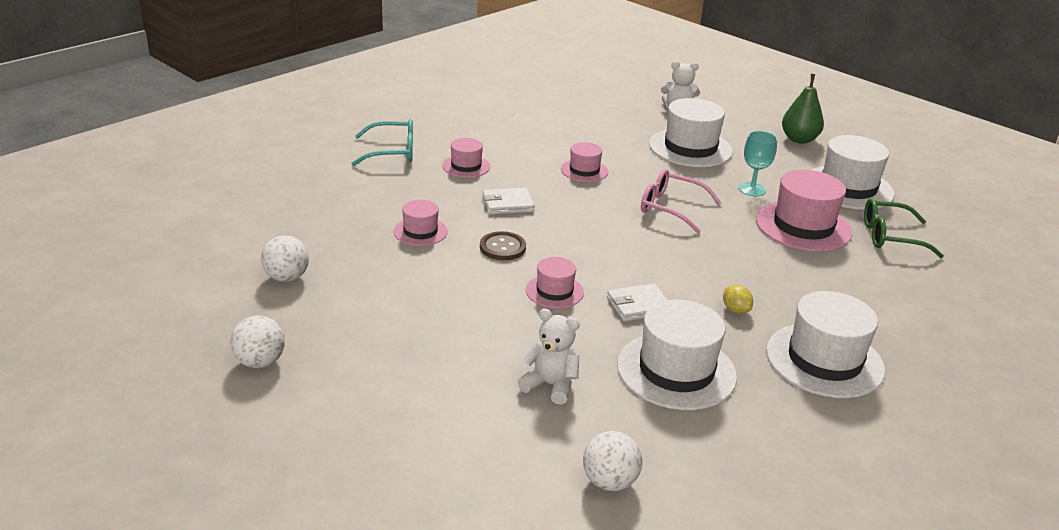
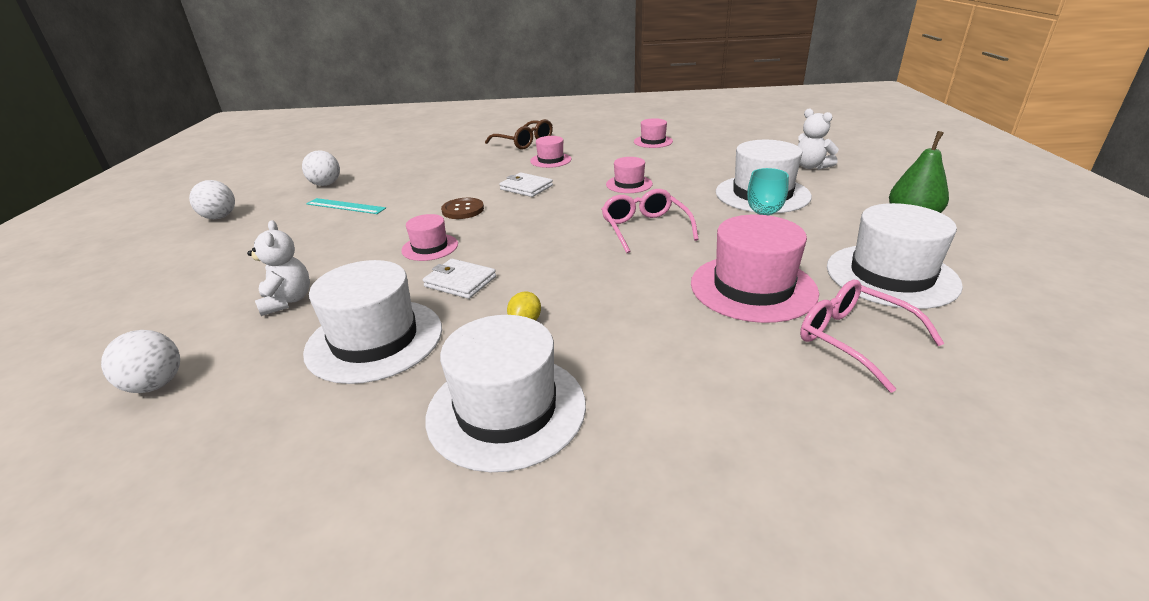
camera: 50 degrees right, 0 degrees up
turquoise glasses [351,119,413,166] -> brown glasses [485,119,553,150]
pink hat [393,200,448,246] -> pink hat moved to [634,118,673,148]
green glasses [864,198,944,258] -> pink glasses [800,280,945,393]
none -> turquoise ruler [306,198,386,214]

